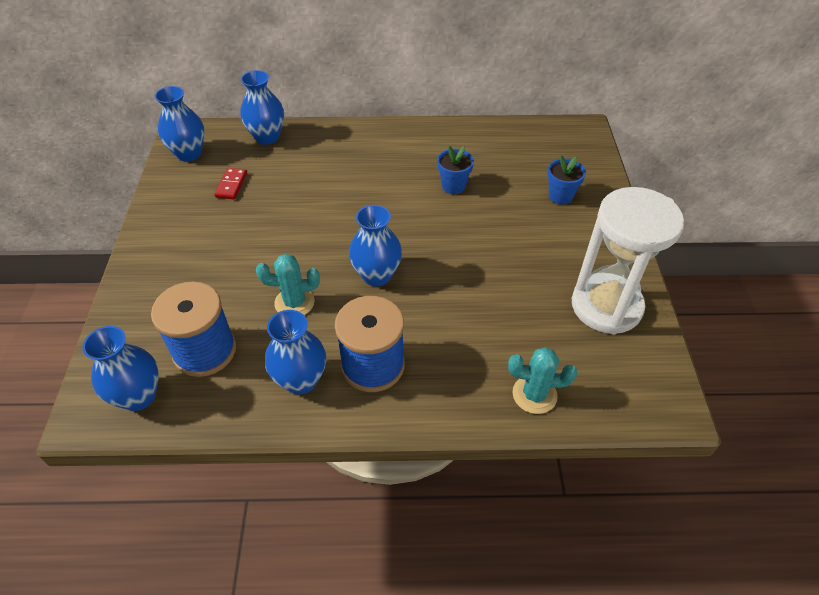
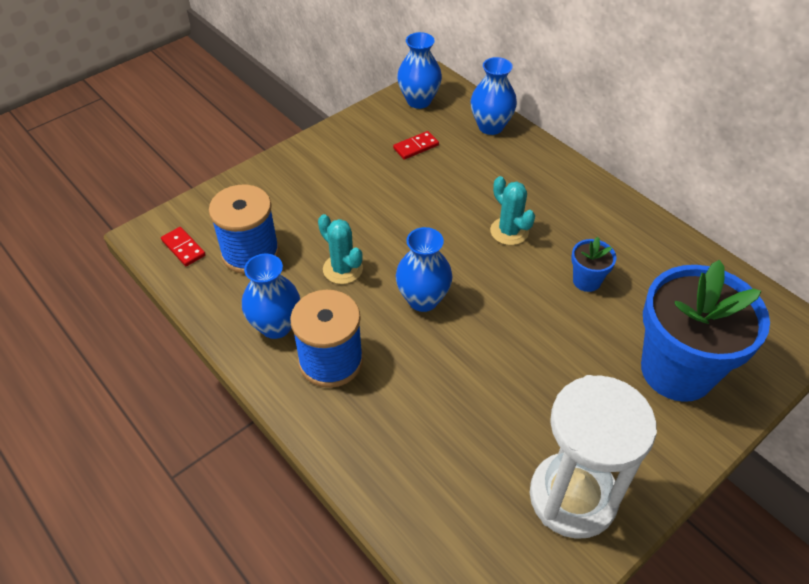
camera: 50 degrees right, 0 degrees up
blue vase [82,326,159,411] -> red domino [161,227,206,266]
turquoise cactus [508,347,577,414] -> turquoise cactus moved to [490,176,535,245]
blue flower pot [547,155,586,205] -> blue flower pot [641,260,770,402], size x2.33

